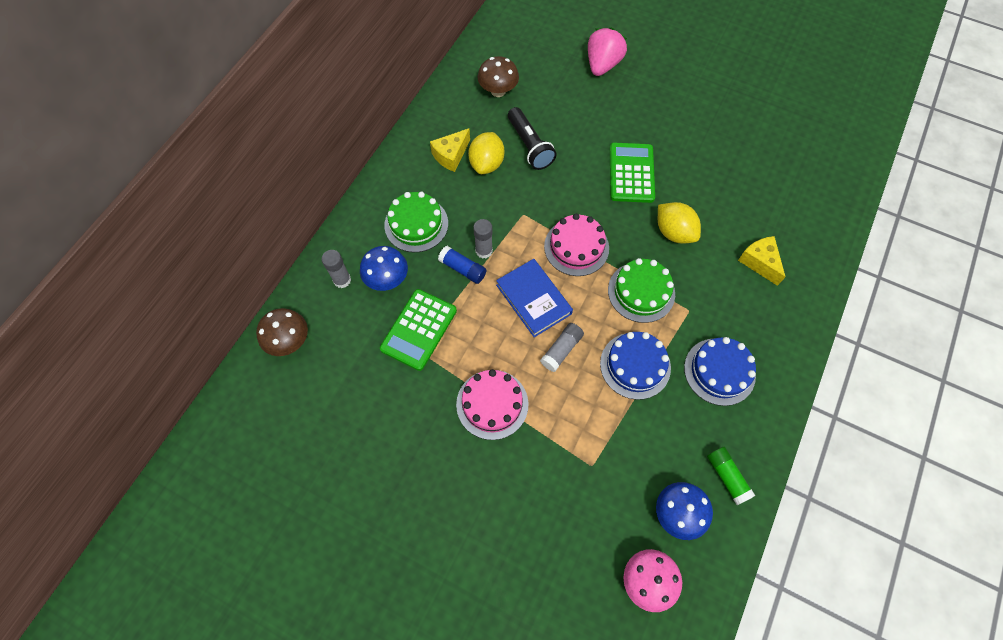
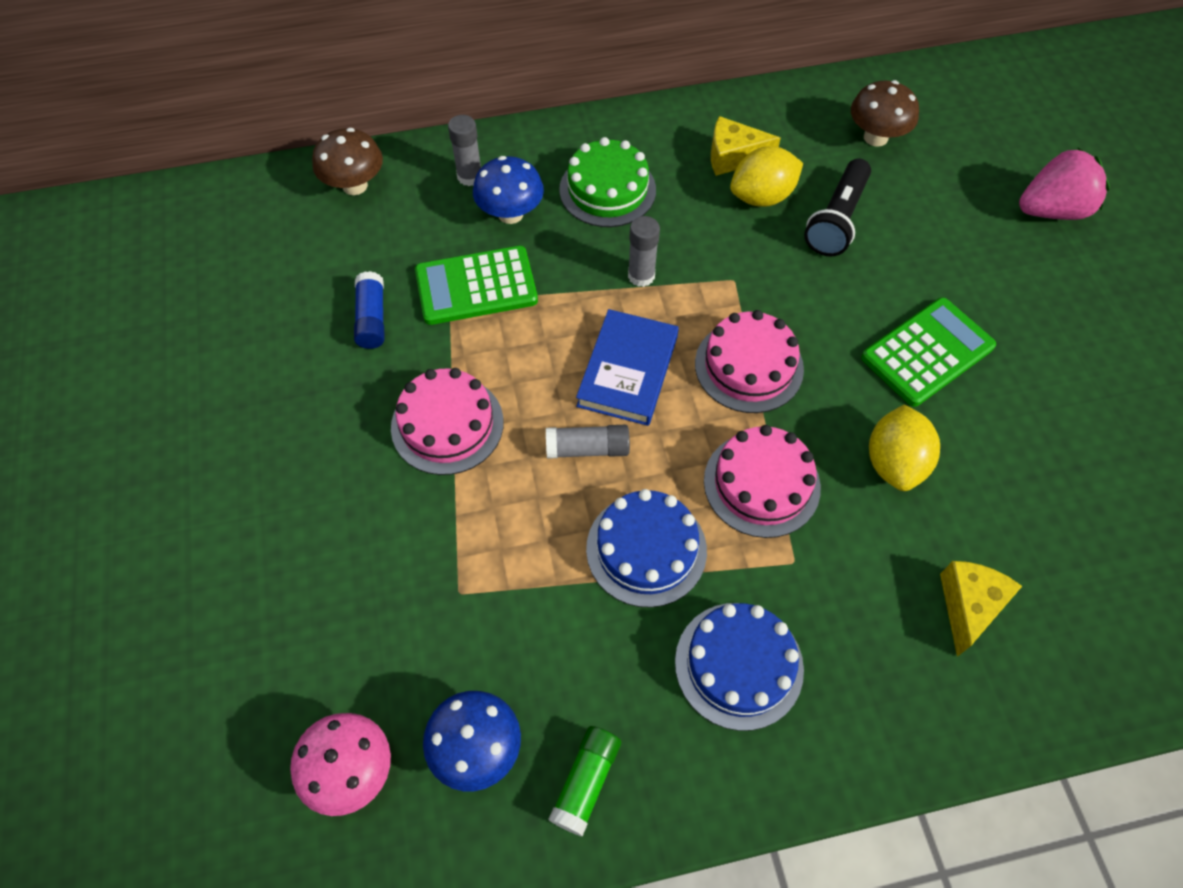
camera: 50 degrees right, 5 degrees down
blue glue stick [438,246,487,284] -> blue glue stick moved to [354,271,384,349]
green cake [608,258,675,323] -> pink cake [704,425,821,538]

